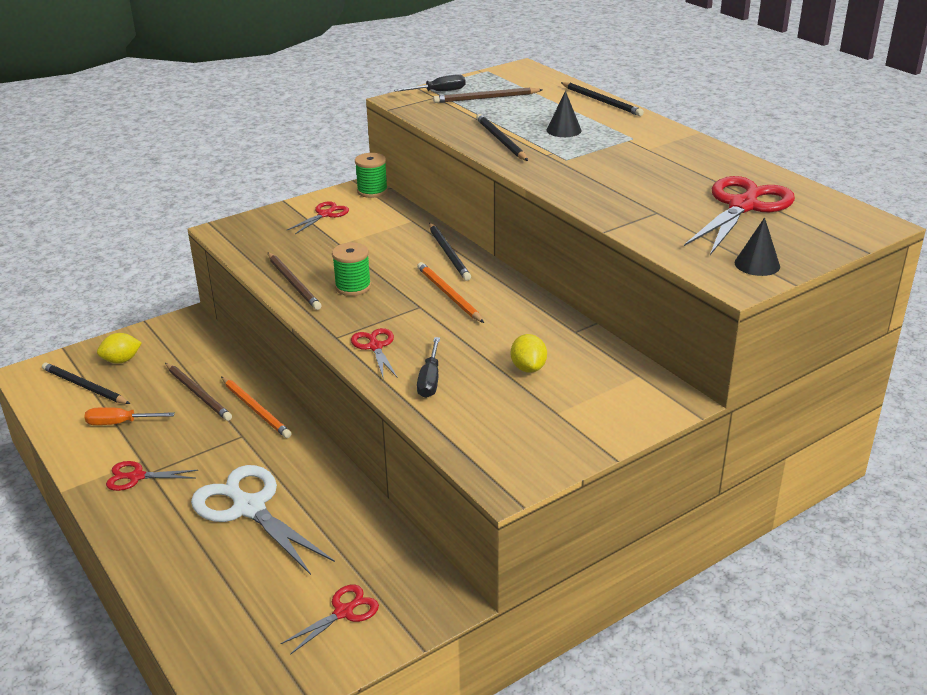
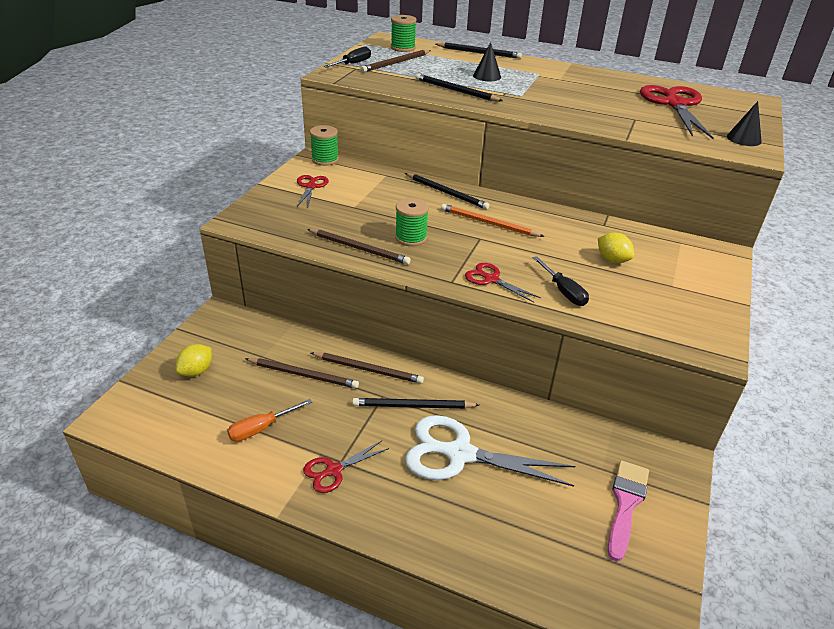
camera: 35 degrees left, 5 degrees up
black pencil [42,363,130,404] -> black pencil moved to [352,398,479,409]
orange pencil [221,377,292,438] -> brown pencil [311,352,424,384]
red scissors [280,585,379,655] -> pink brush [608,460,649,562]
none -> green spool [391,15,416,52]

